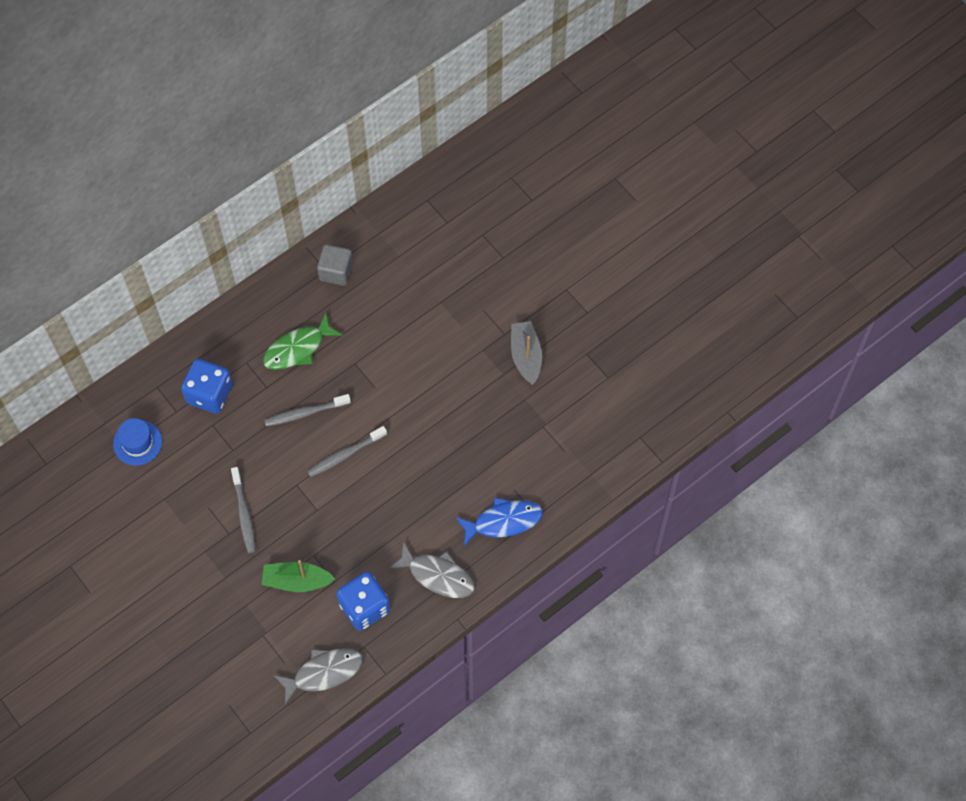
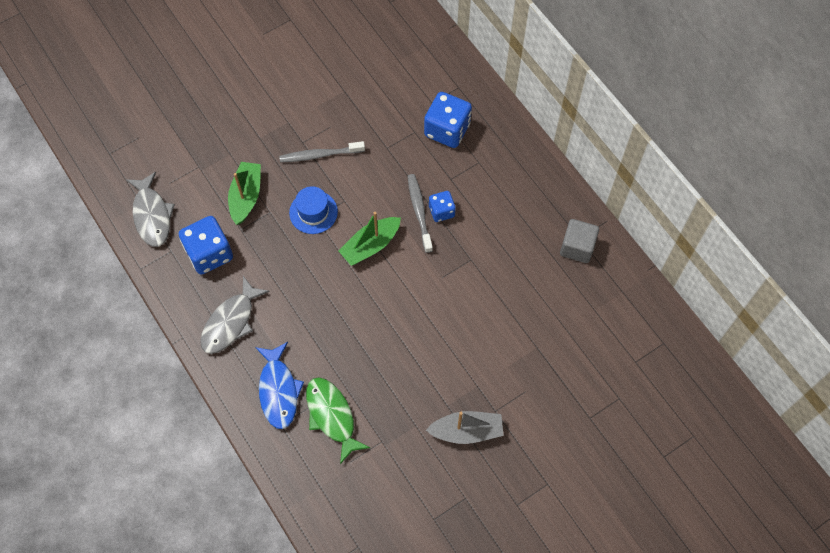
camera: 95 degrees right, 0 degrees up
blue hat [113,418,162,466] -> blue hat moved to [289,186,338,234]
green fish [263,313,342,370] -> green fish moved to [306,377,370,464]
grey toothbrush [307,426,387,477] -> green boat [339,212,401,266]
none -> blue dice [429,191,456,222]

